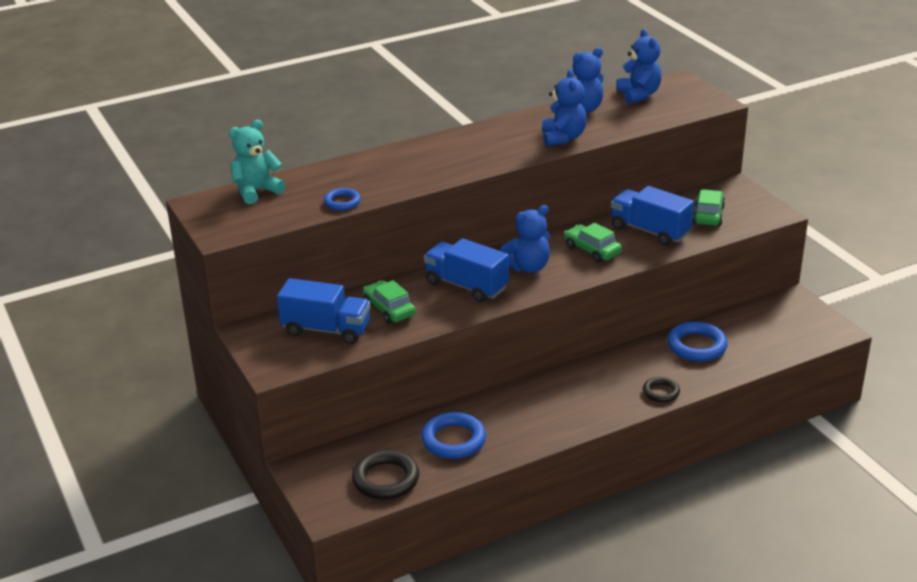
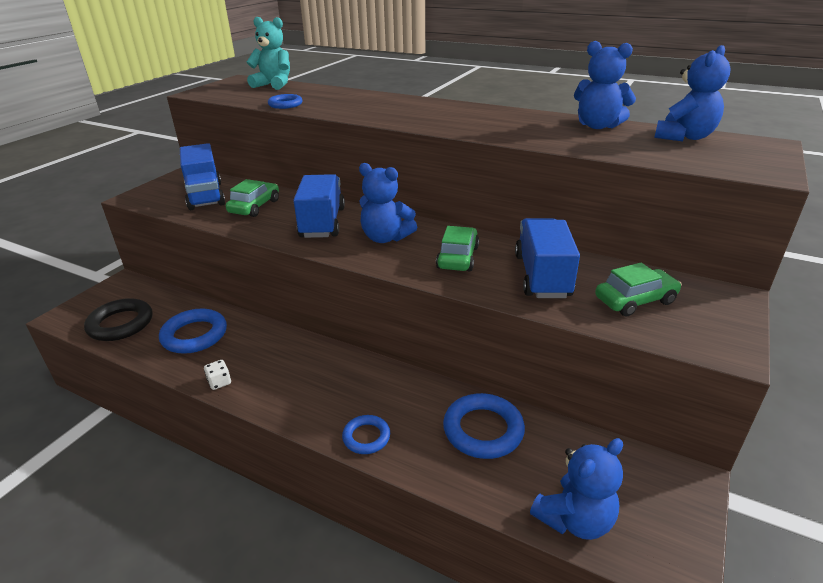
camera: 55 degrees right, 0 degrees up
blue teddy bear [542,69,587,146] -> blue teddy bear moved to [530,438,623,540]
black ring [643,377,680,402] -> blue ring [342,415,390,454]
none -> white dice [204,360,231,390]

